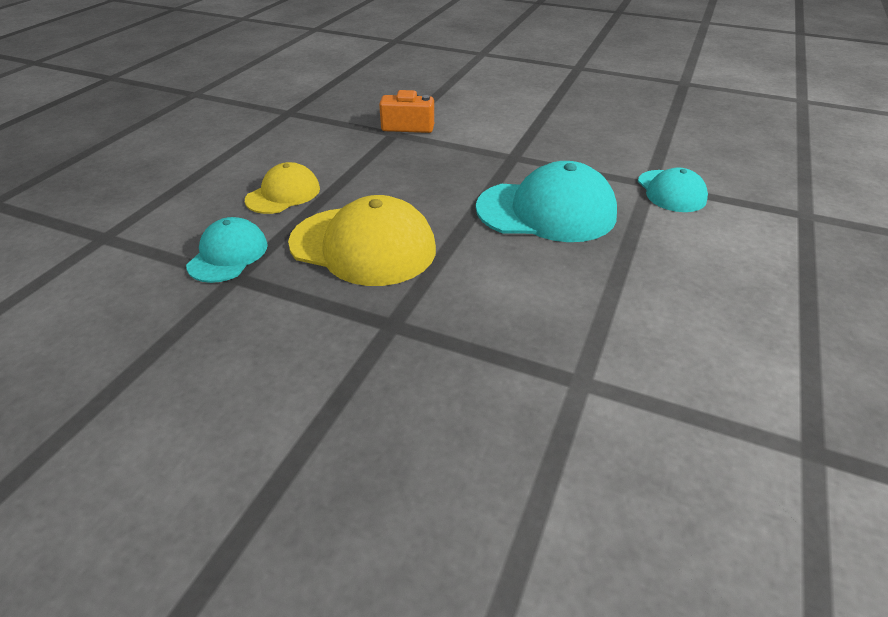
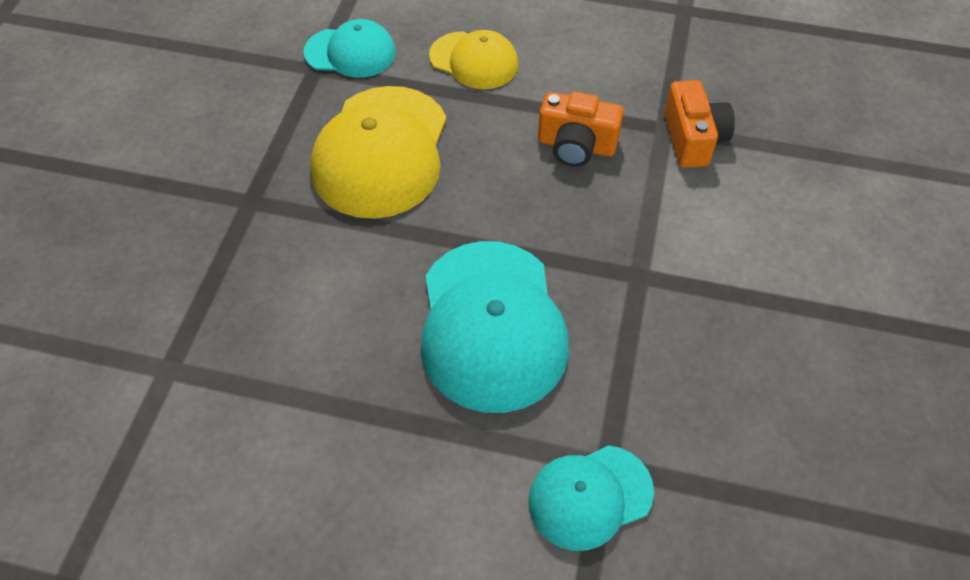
camera: 80 degrees right, 15 degrees up
none -> orange camera [538,92,624,167]

